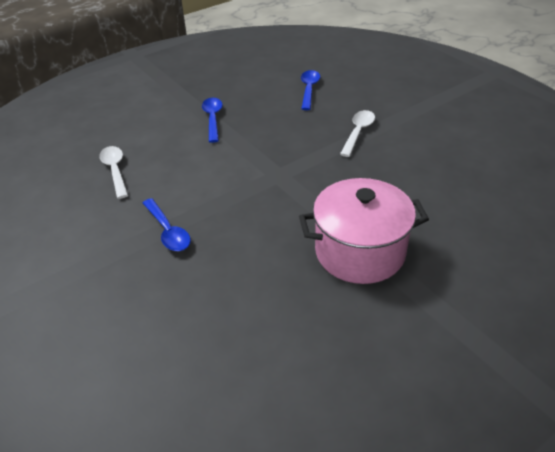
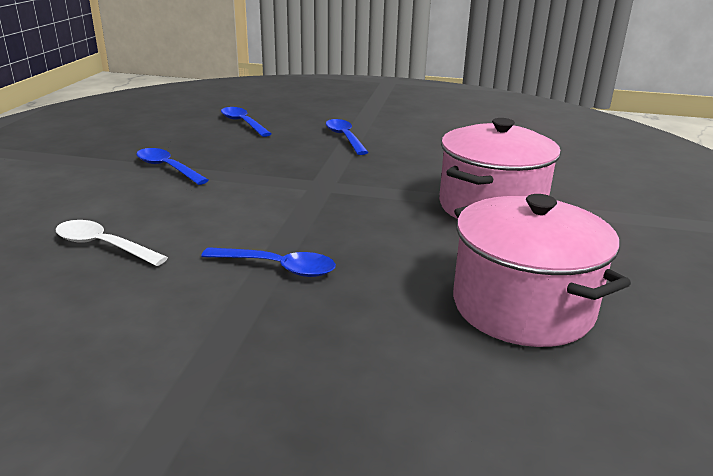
camera: 45 degrees left, 15 degrees down
white spoon [340,110,375,157] -> blue spoon [326,119,369,155]
none -> pink pot [453,194,631,347]

